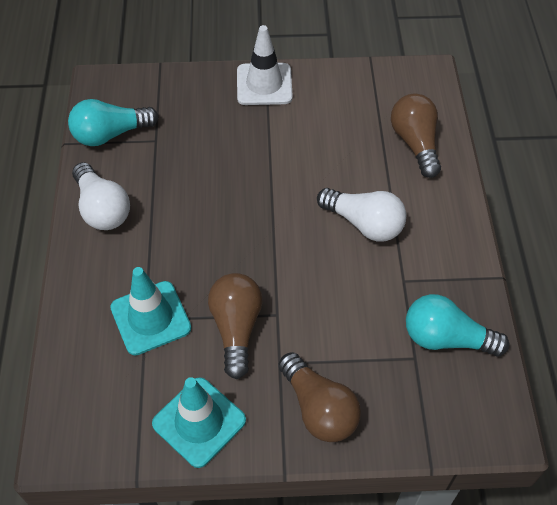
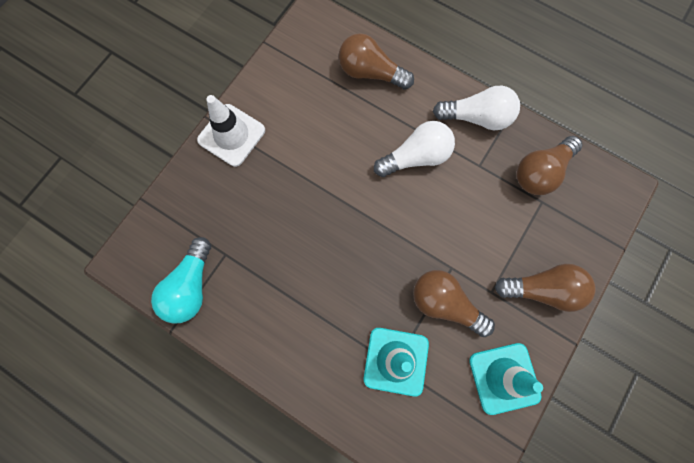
camera: 55 degrees left, 20 degrees up
white light bulb [72,162,130,230] -> white light bulb moved to [433,86,520,130]
turquoise light bulb [406,294,509,356] -> brown light bulb [517,136,582,195]

